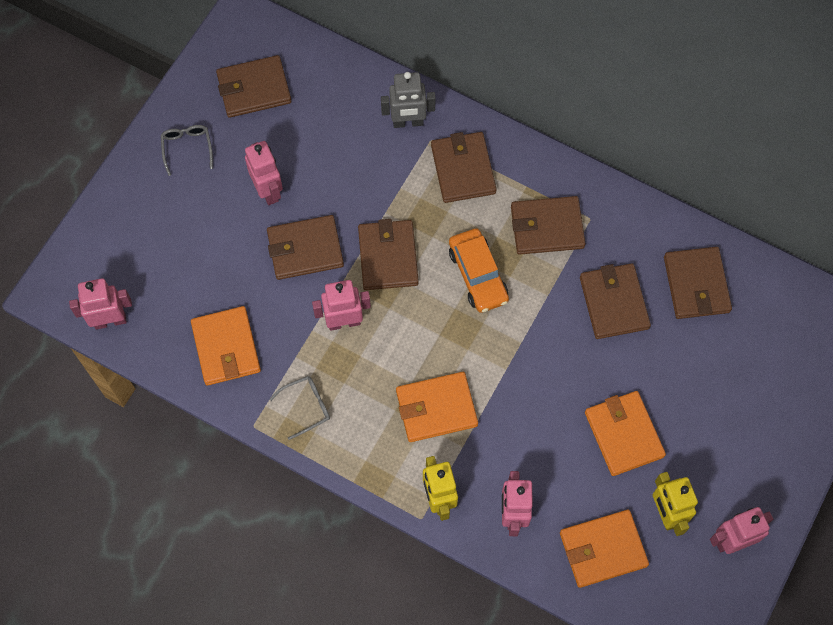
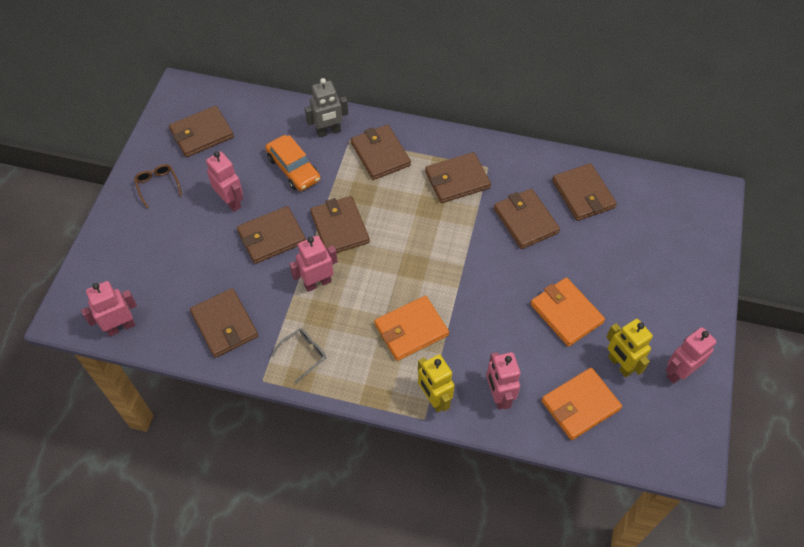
camera: 15 degrees left, 10 degrees down
grey glasses [161,125,213,176] -> brown glasses [134,164,182,208]
orange wallet [191,306,261,386] -> brown wallet [190,288,258,358]
orange car [449,228,509,313] -> orange car moved to [265,135,320,191]

